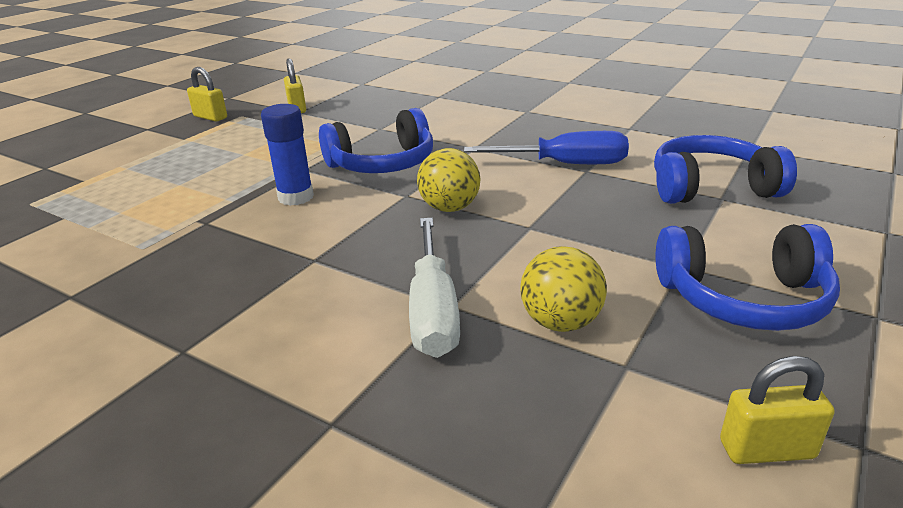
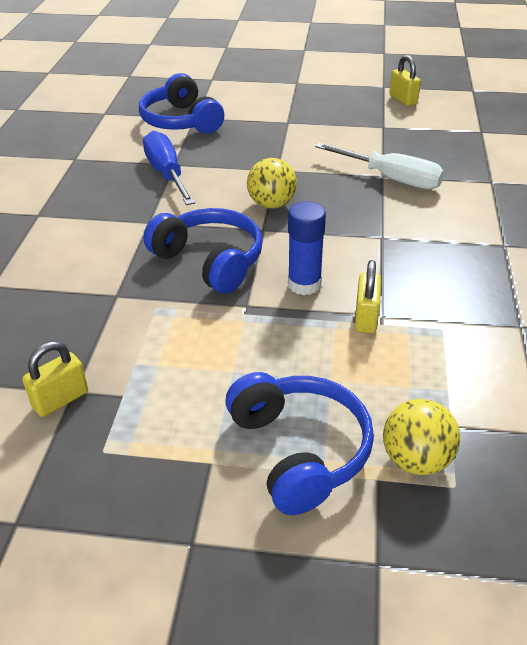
camera: 115 degrees left, 10 degrees up
yellow padlock [187,67,227,122] -> yellow padlock moved to [355,260,381,333]
white screwdriver [409,218,460,358] -> white screwdriver turned 60 degrees clockwise [315,143,444,189]
yellow ball [520,246,607,332] -> yellow ball moved to [383,399,460,475]
blue headphones [655,224,840,331] -> blue headphones moved to [225,372,374,515]

